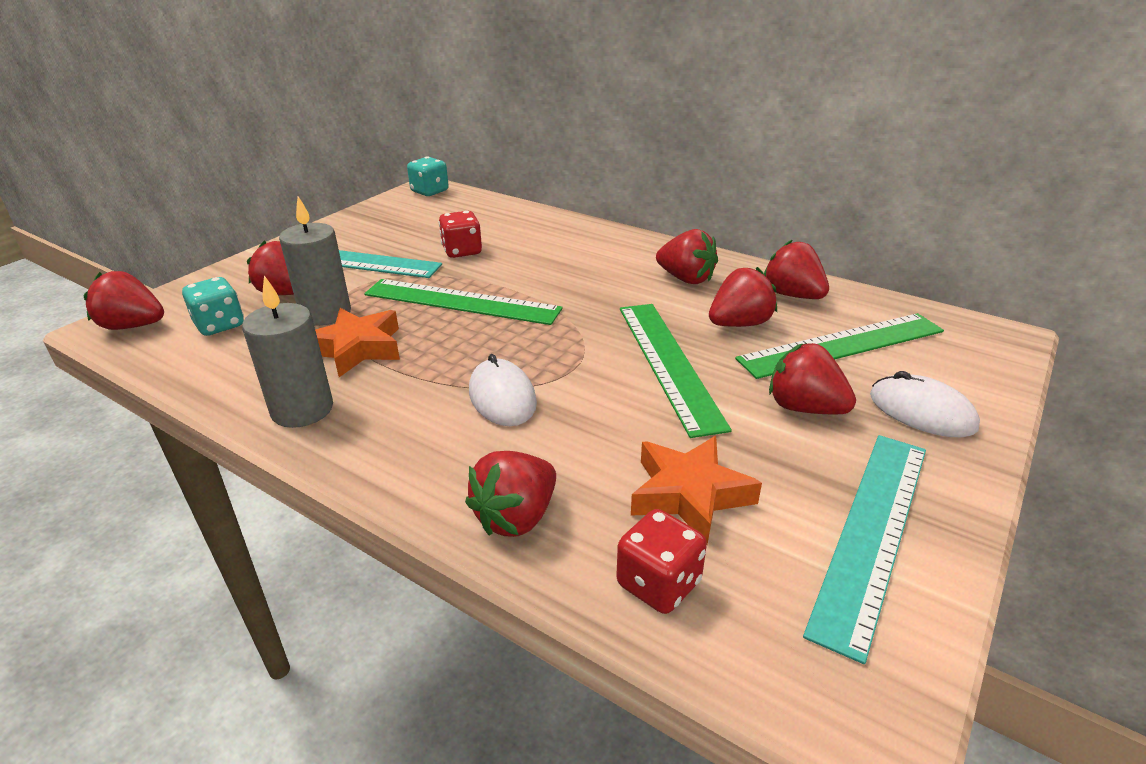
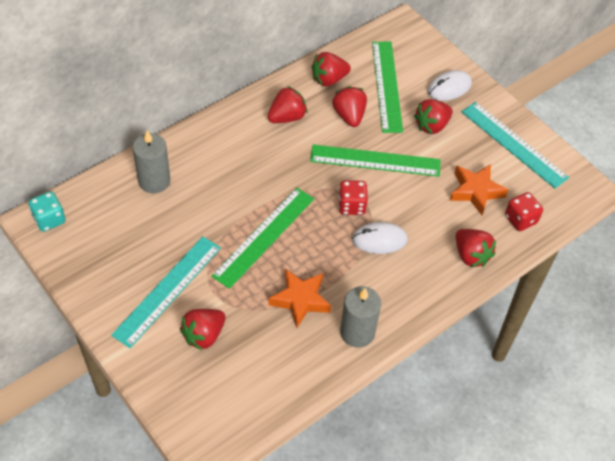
camera: 75 degrees left, 20 degrees up
red strawberry [84,271,164,330] -> none
turquoise dice [182,277,244,336] -> none
grey candle [279,196,351,326] -> grey candle moved to [133,130,170,193]
red dice [439,211,482,258] -> red dice moved to [338,180,368,215]

